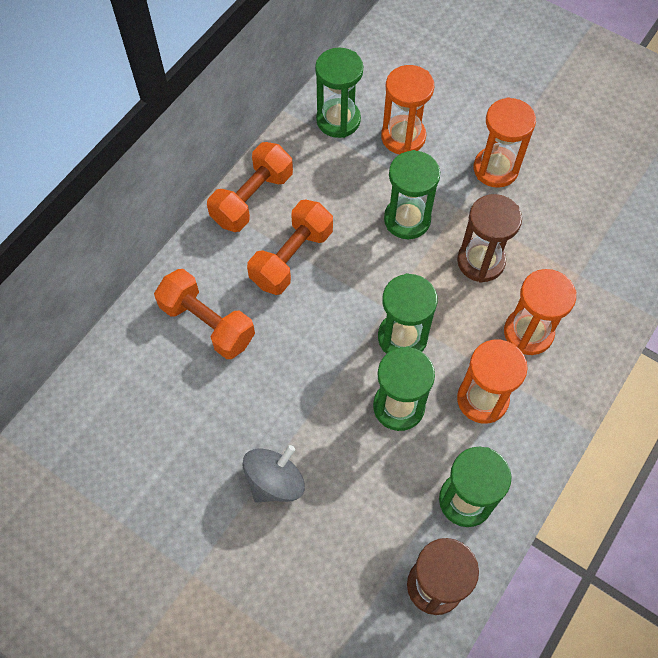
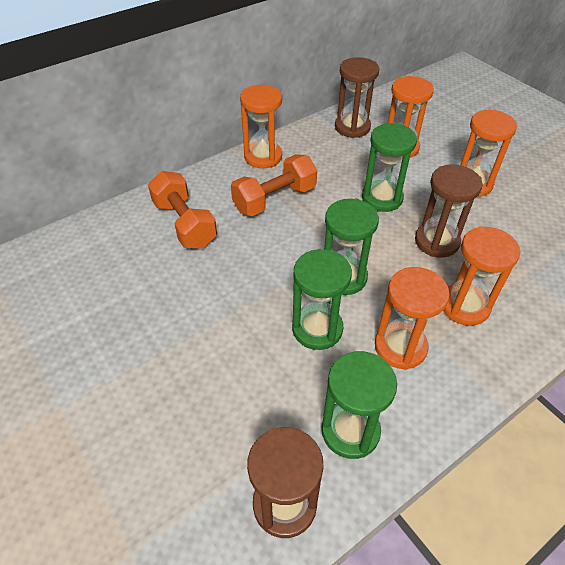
camera: 20 degrees right, 15 degrees down
orange dumbbell [207,142,293,232] -> orange hourglass [240,85,282,168]
grey spinning top [242,445,305,503] -> none
green hourglass [315,48,363,138] -> brown hourglass [335,57,379,138]

